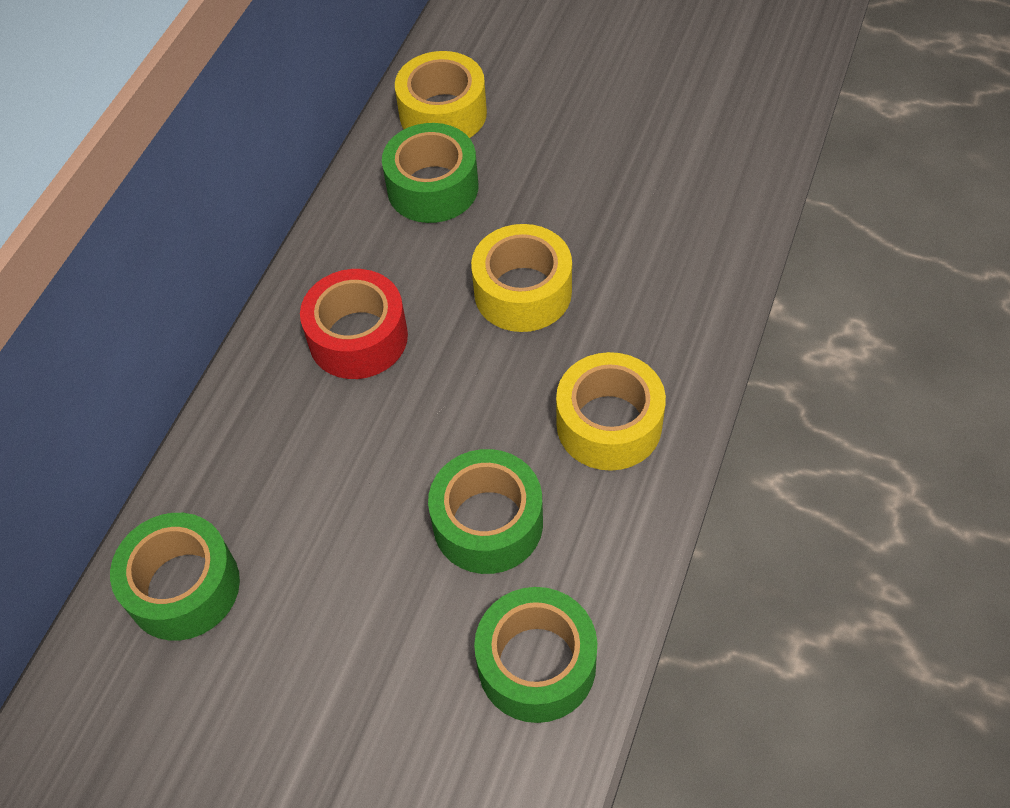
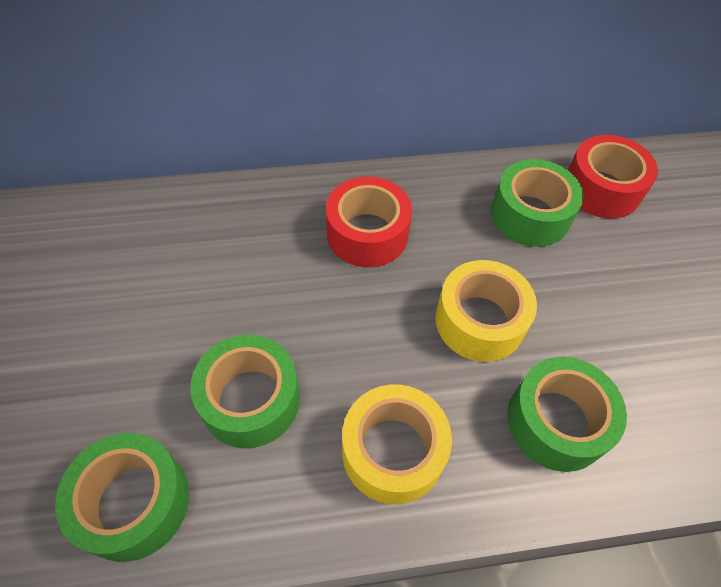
camera: 55 degrees right, 0 degrees up
green tape [110,513,240,641] -> green tape moved to [507,357,627,472]
yellow tape [395,51,487,138] -> red tape [568,135,658,218]

